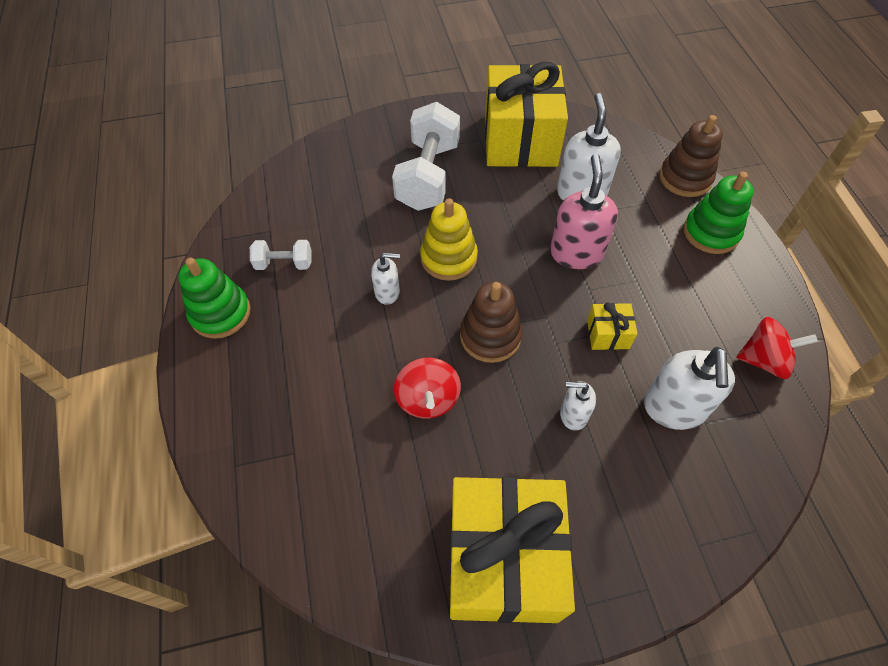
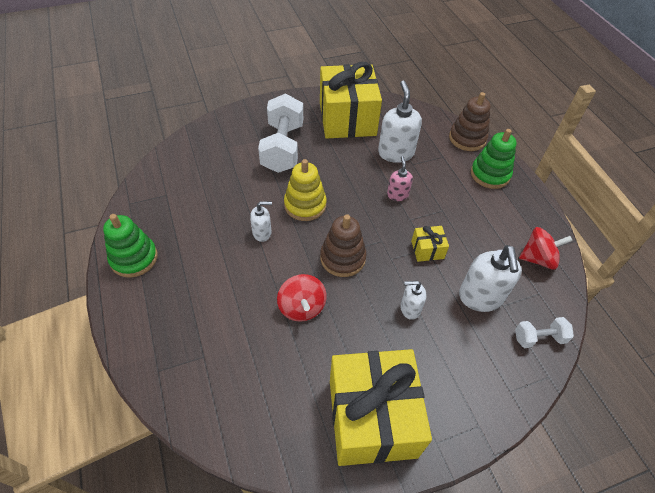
camera: 10 degrees left, 5 degrees down
white dumbbell [250,240,312,270] -> white dumbbell moved to [515,317,574,348]
pink soap dispenser [550,154,618,269] -> pink soap dispenser [387,156,413,201], size x0.56

